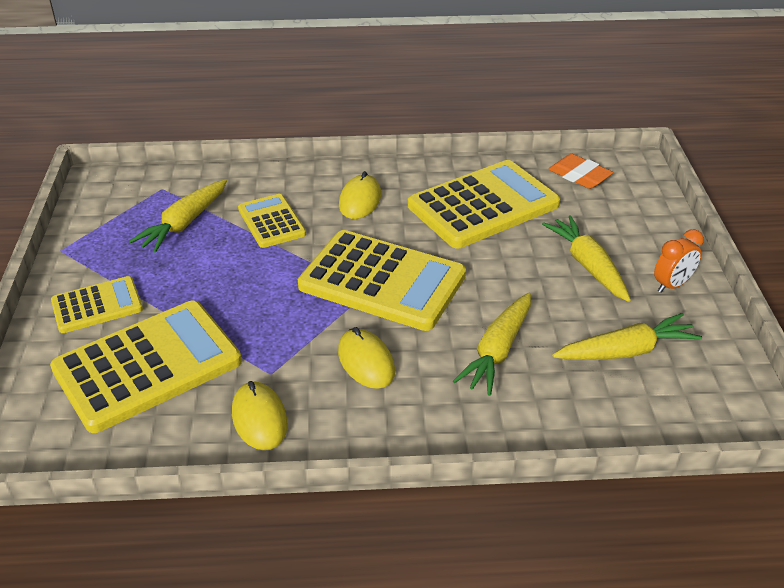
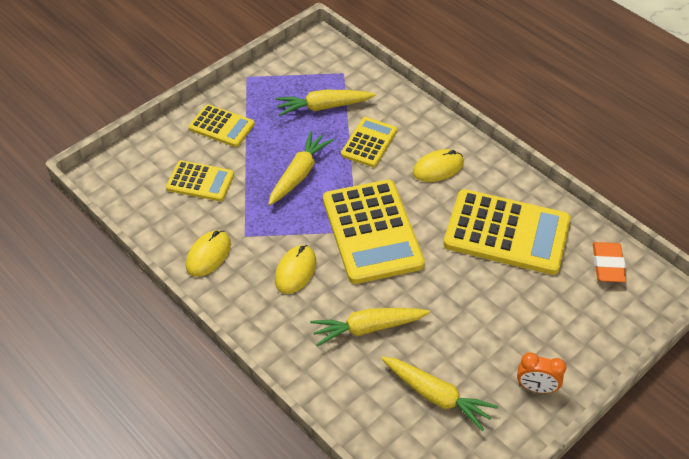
camera: 50 degrees right, 10 degrees up
yellow calculator [50,300,242,433] -> yellow calculator [166,160,234,201], size x0.54
yellow carrot [542,215,631,302] -> yellow carrot moved to [268,131,333,205]

